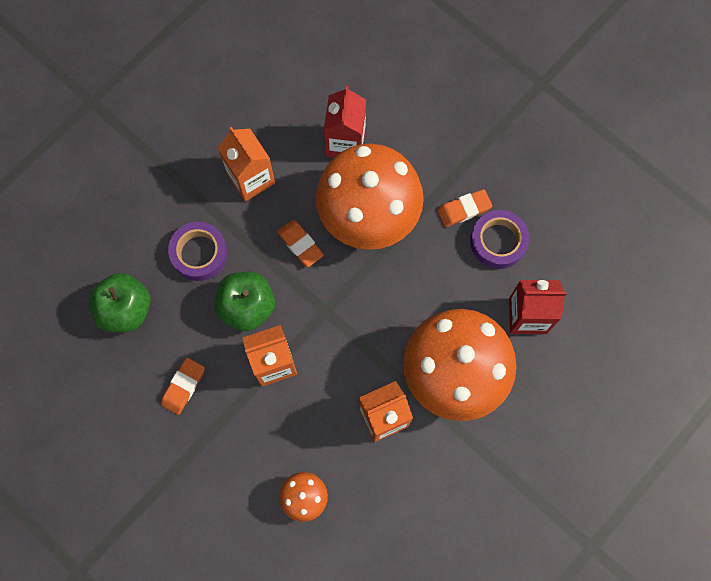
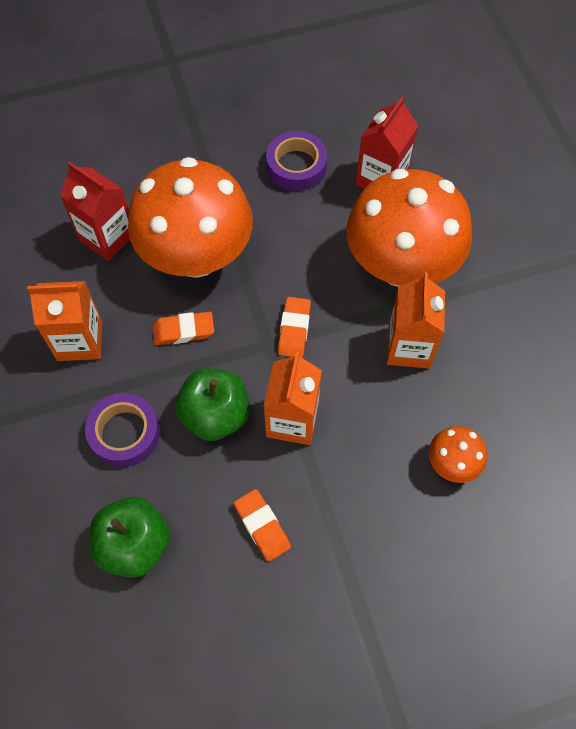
camera: 60 degrees left, 10 degrees down
orange eraser [437,189,492,227] -> orange eraser moved to [278,297,311,358]

